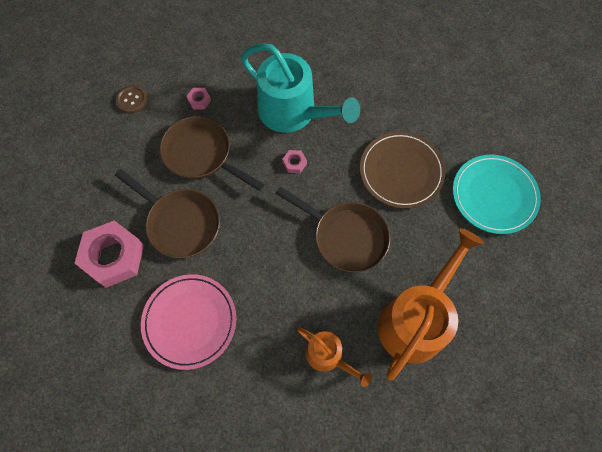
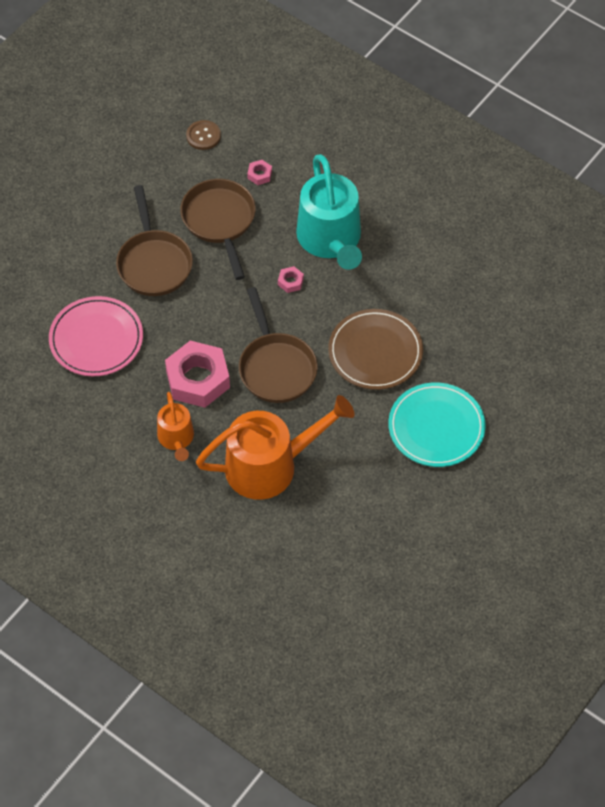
camera: 40 degrees right, 10 degrees down
pink nut [75,220,144,288] -> pink nut moved to [165,341,230,408]

